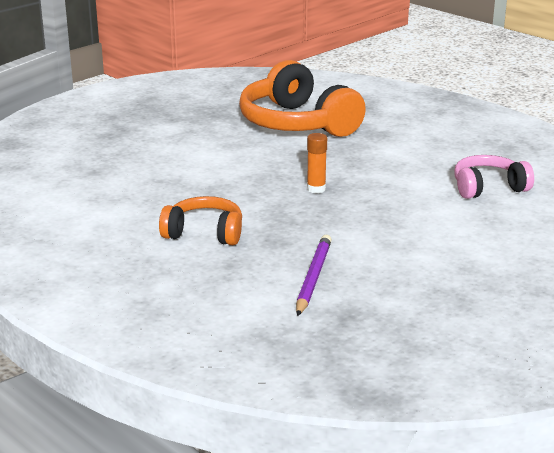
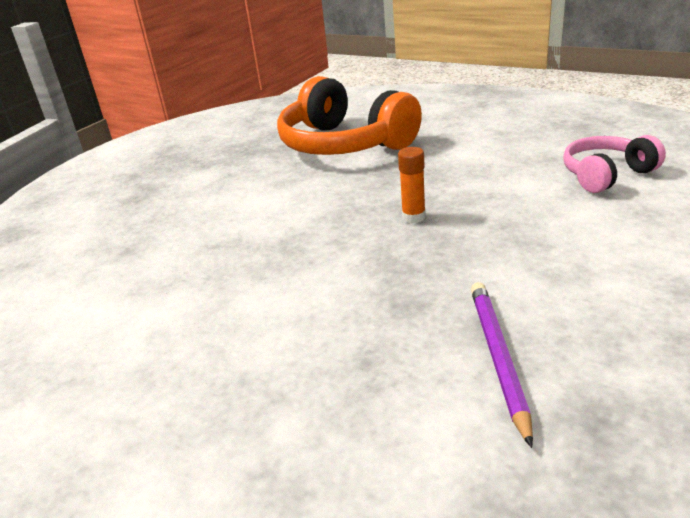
camera: 10 degrees left, 5 degrees up
orange headphones [159,196,242,245] -> none

